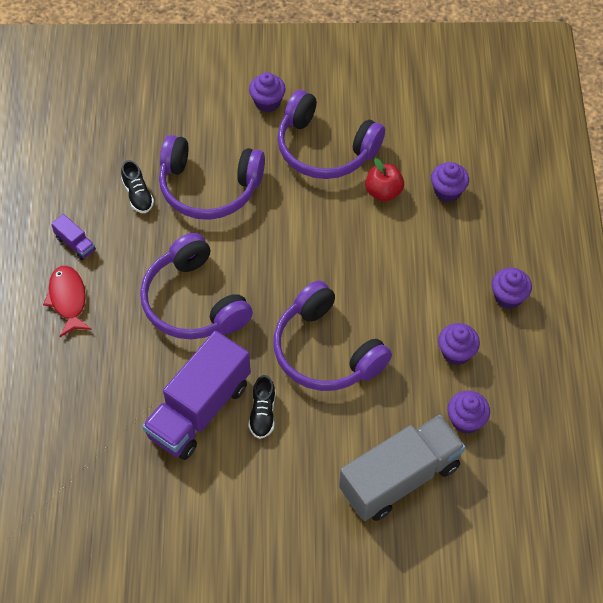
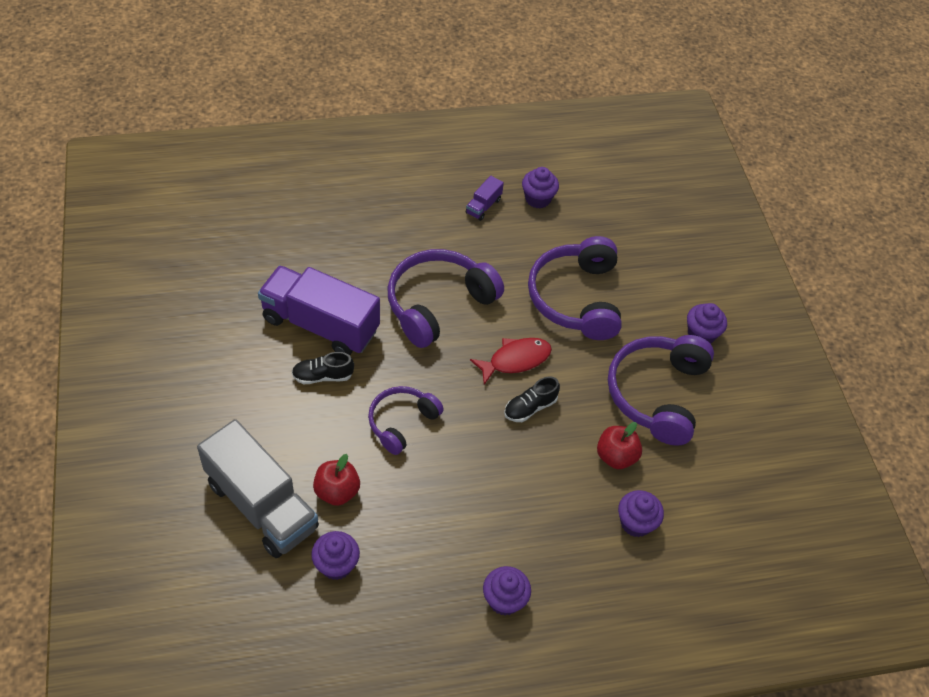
camera: 75 degrees right, 5 degrees down
red fish [43,266,92,337] -> red fish moved to [470,338,552,385]
black shoe [121,160,154,213] -> black shoe moved to [504,377,560,422]
purple headphones [273,280,392,391] -> purple headphones [368,386,444,455], size x0.60
purple cupcake [438,323,480,365] -> purple cupcake moved to [522,167,559,209]
none -> red apple [313,454,360,506]

